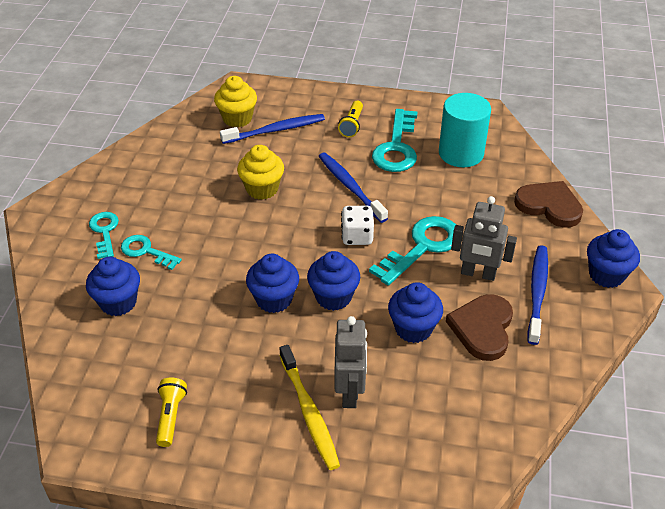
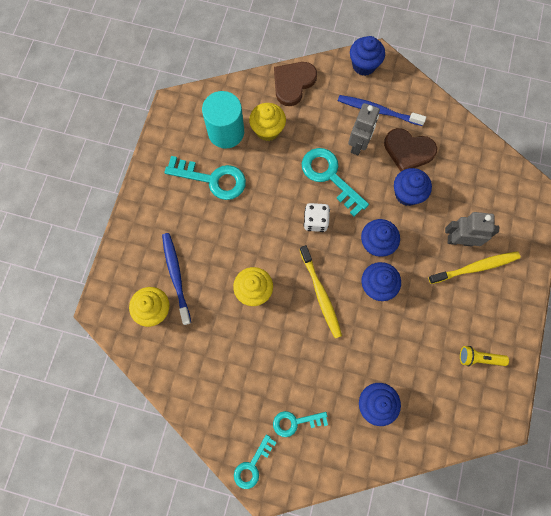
camera: 85 degrees left, 30 degrees up
turquoise key [121,235,182,270] -> turquoise key moved to [234,434,277,489]
blue toothbrush [319,152,388,223] -> none
yellow flashlight [338,101,363,137] -> none
none -> yellow cupcake [249,103,286,141]
none -> yellow toothbrush [300,245,342,338]

